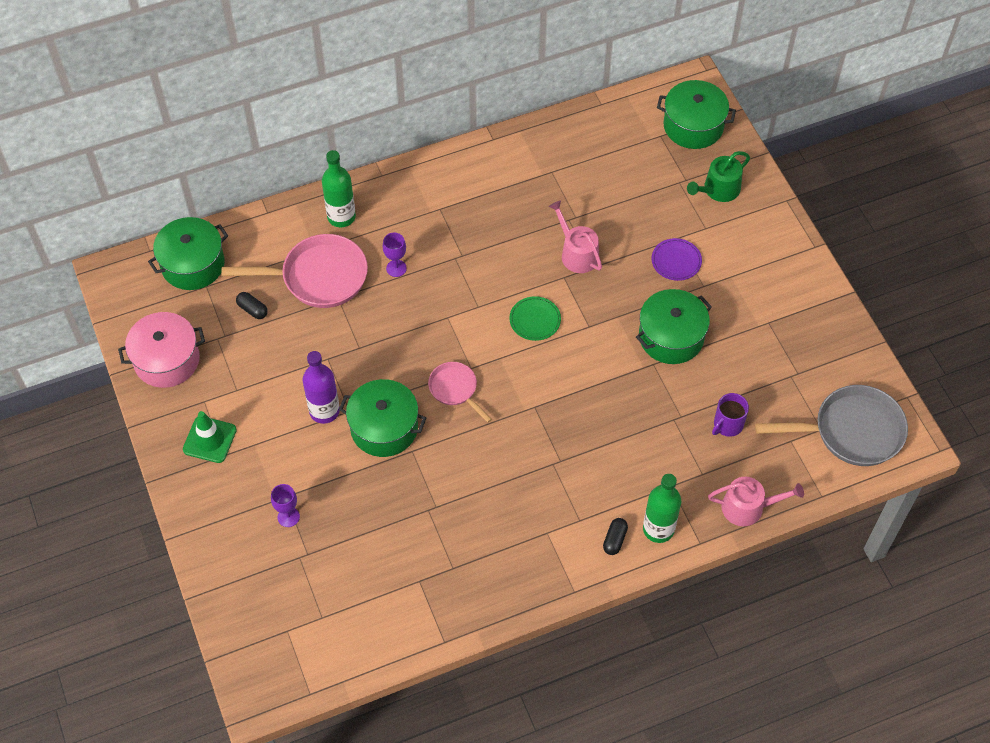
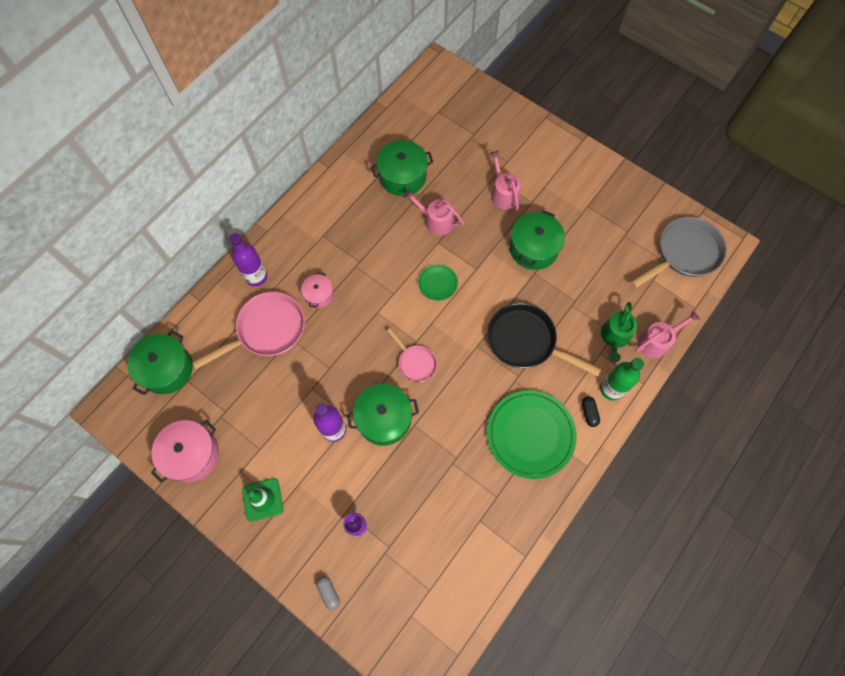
camera: 30 degrees left, 10 degrees up
black capsule [236,292,268,319] -> none
green bottle [322,150,356,227] -> purple bottle [229,233,267,286]
purple goblet [383,233,407,277] -> pink pot [301,272,334,308]
pink pan [428,362,492,423] -> pink pan turned 150 degrees counterclockwise [387,328,437,382]
purple plate [651,238,702,281] -> pink watering can [489,151,521,210]
green pot [657,80,736,149] -> green pot moved to [371,140,433,196]
green watering can [687,151,750,202] -> green watering can moved to [601,302,638,363]
purple mug [712,393,749,437] -> none
none -> grey capsule [316,576,340,610]
none -> black pan [487,303,601,376]
none -> green plate [487,390,577,479]

